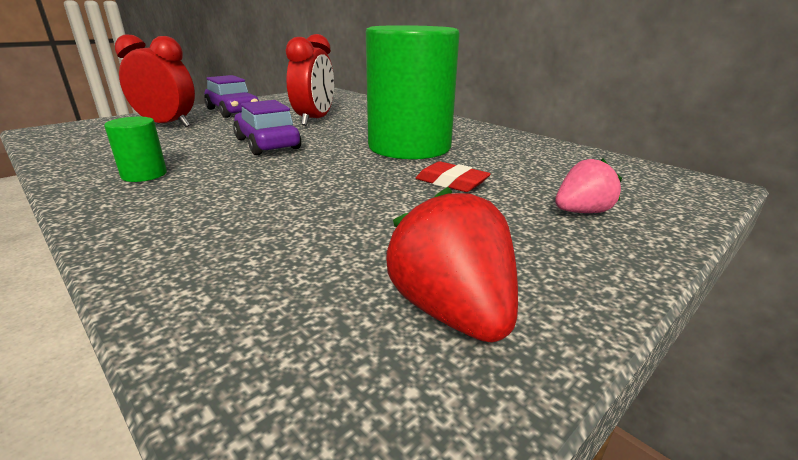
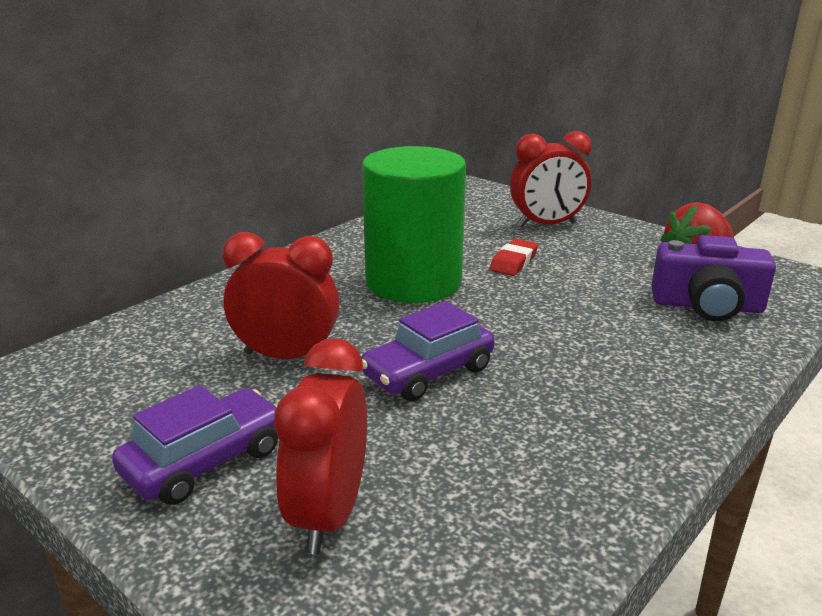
camera: 95 degrees left, 0 degrees up
green cylinder [104,117,167,182] -> none
pink strawberry [555,159,622,213] -> red clock [510,131,592,227]
none -> purple camera [651,235,776,321]

